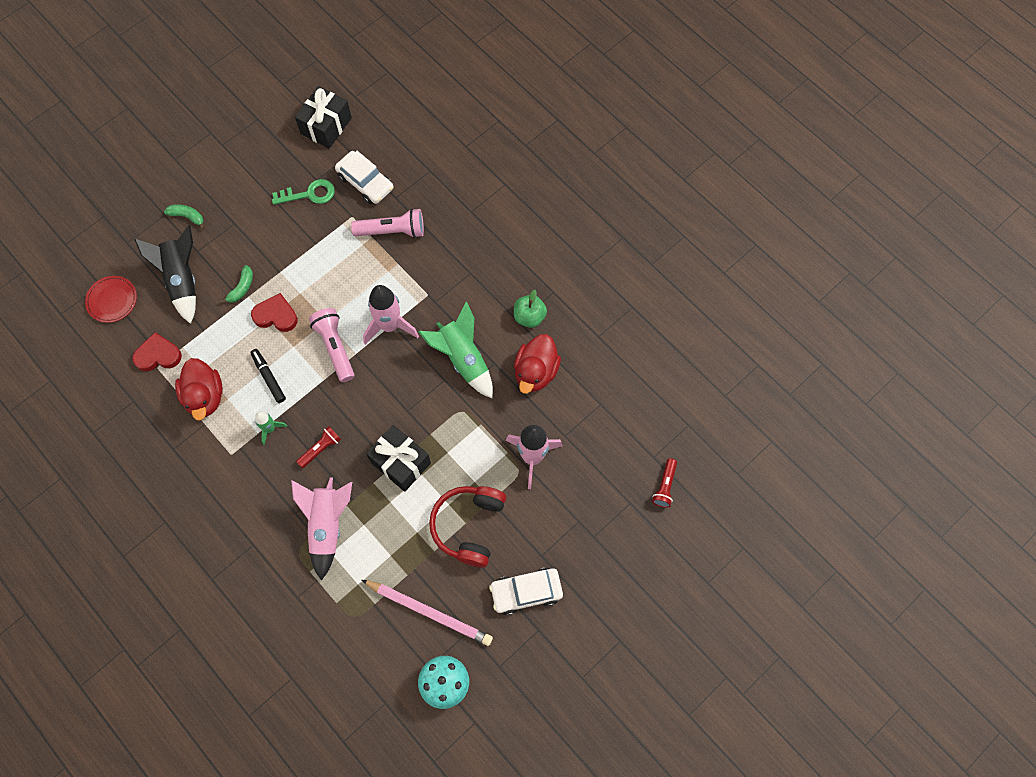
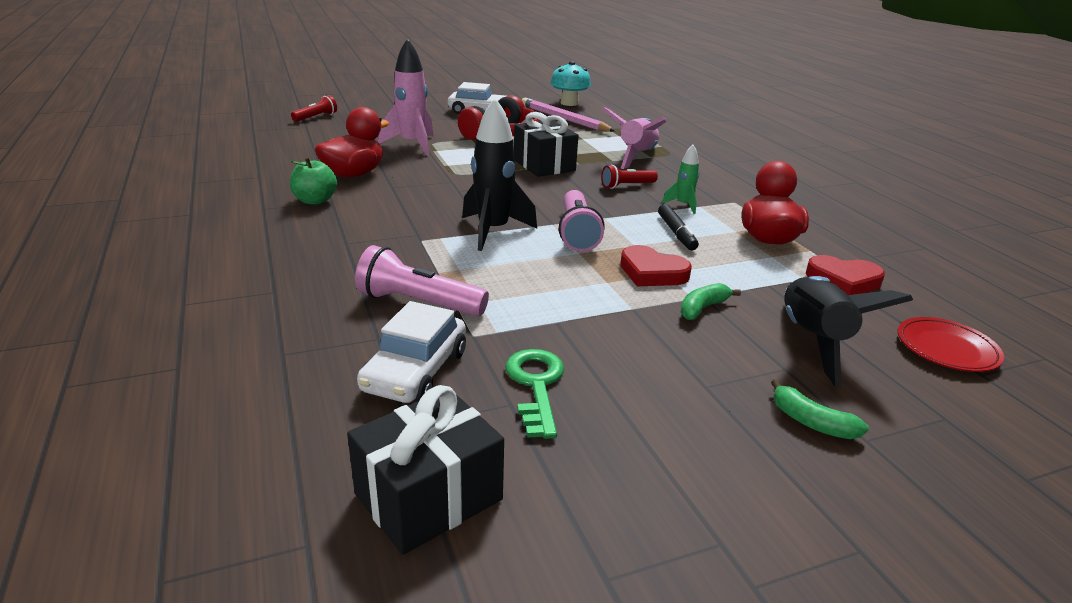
camera: 160 degrees left, 40 degrees down
green key [272,179,335,205] -> green key turned 75 degrees clockwise [505,349,564,439]
white car [335,151,393,204] -> white car turned 135 degrees counterclockwise [357,301,466,403]
pink rocket [363,285,419,345] -> black rocket [462,98,537,251]
green rocket [419,302,493,398] -> none

